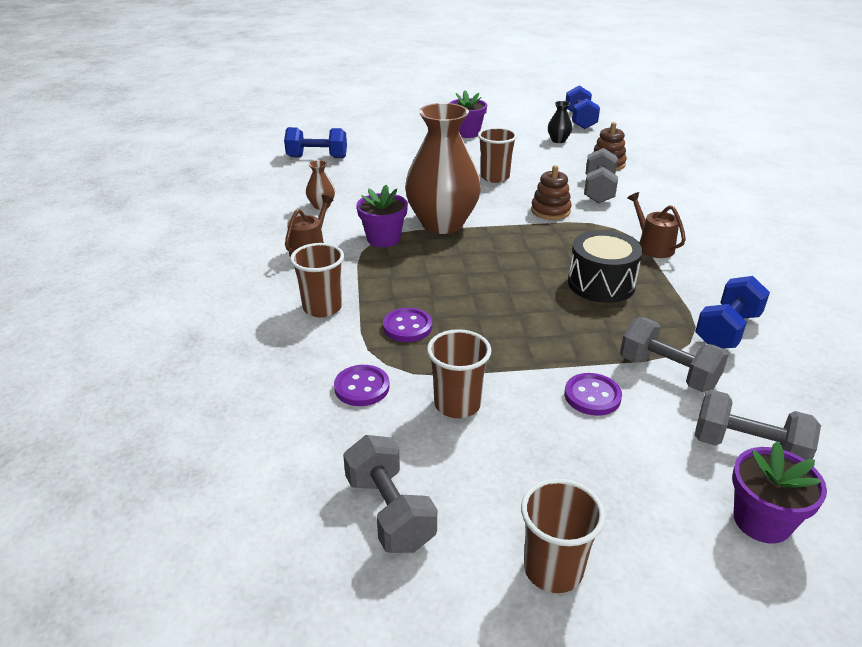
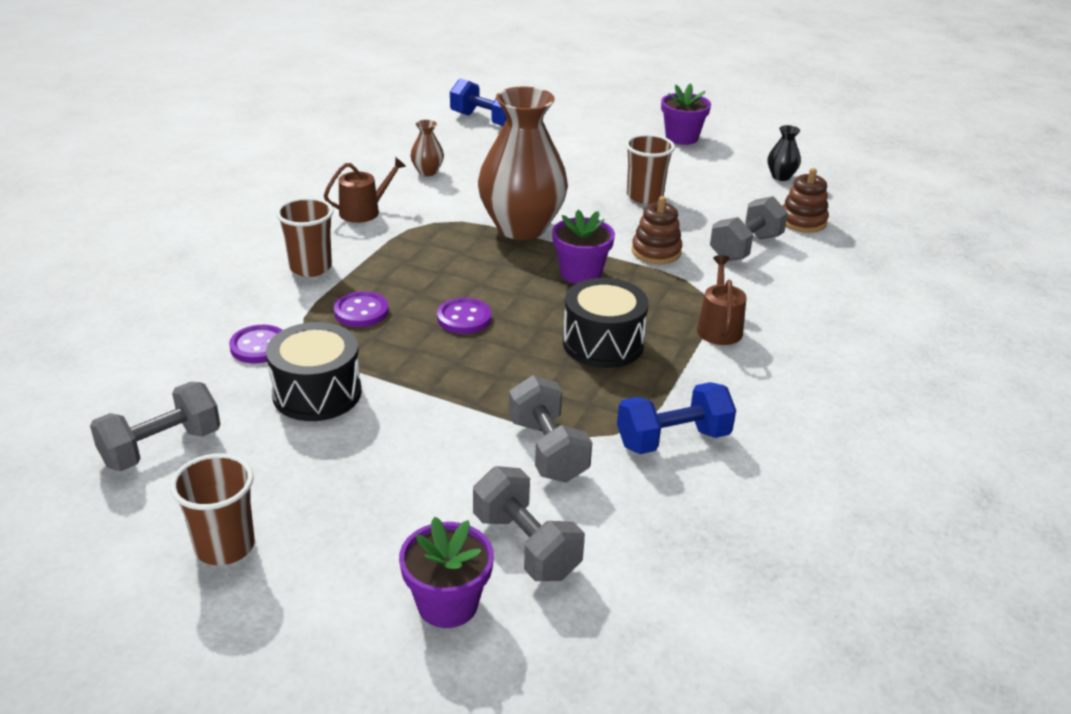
camera: 30 degrees right, 0 degrees up
grey dumbbell [343,435,437,553] -> grey dumbbell turned 45 degrees clockwise [90,382,221,471]
purple flower pot [356,185,408,247] -> purple flower pot moved to [552,210,615,284]
brown cup [427,329,491,418] -> black drum [266,322,362,421]
purple button [565,373,622,416] -> purple button moved to [437,298,491,334]
blue dumbbell [566,86,600,129] -> none

